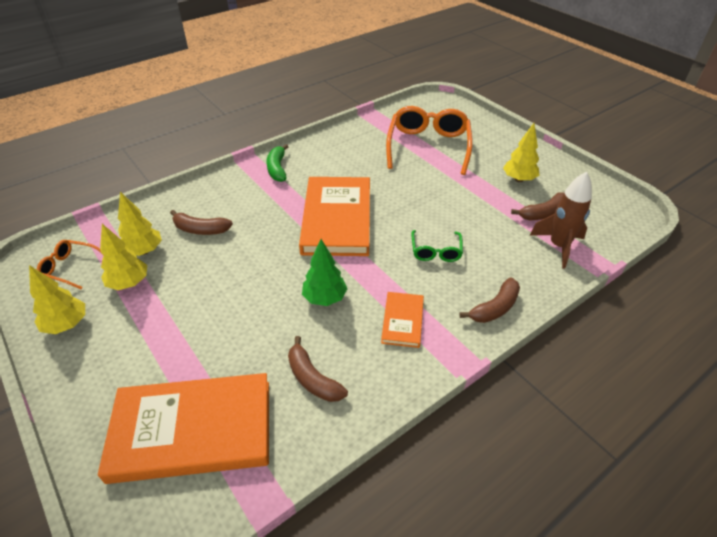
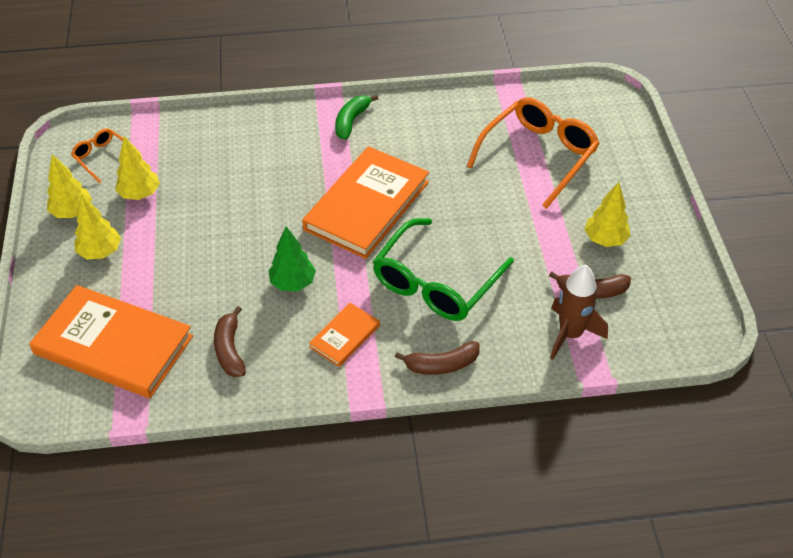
camera: 30 degrees right, 5 degrees up
yellow tree [118,192,162,256] -> yellow tree moved to [74,195,121,259]
brown banana [170,210,233,235] -> none
green glasses [411,230,463,262] -> green glasses [373,218,514,321], size x2.02

